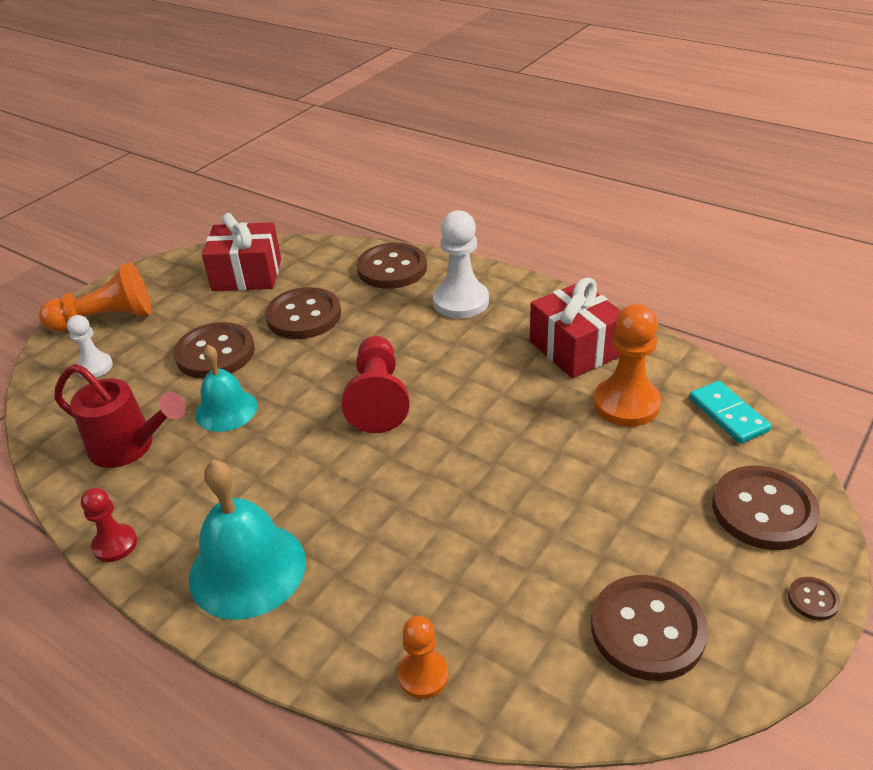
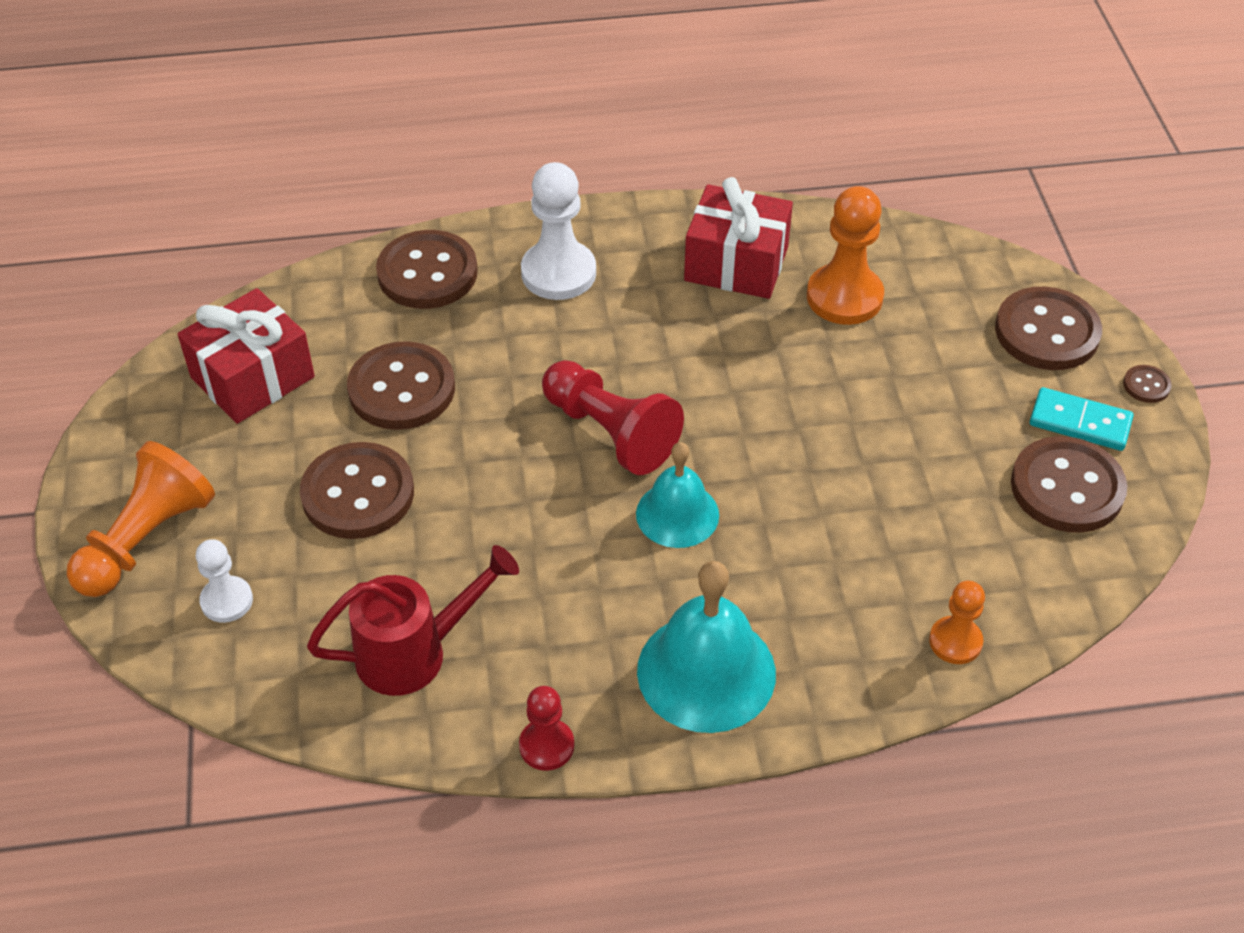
camera: 45 degrees left, 10 degrees up
turquoise bell [195,344,258,432] -> turquoise bell moved to [636,442,719,548]
turquoise domino [689,381,771,444] -> turquoise domino moved to [1030,387,1134,451]

